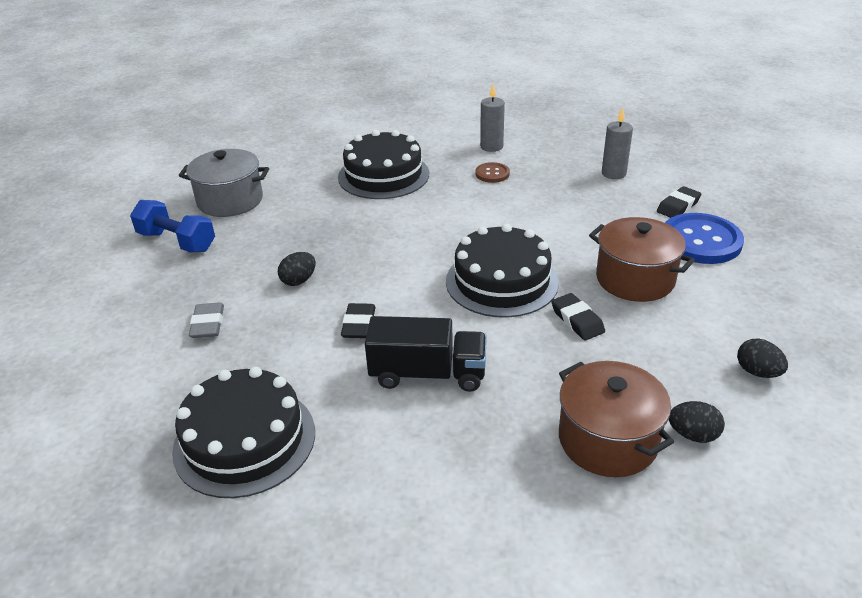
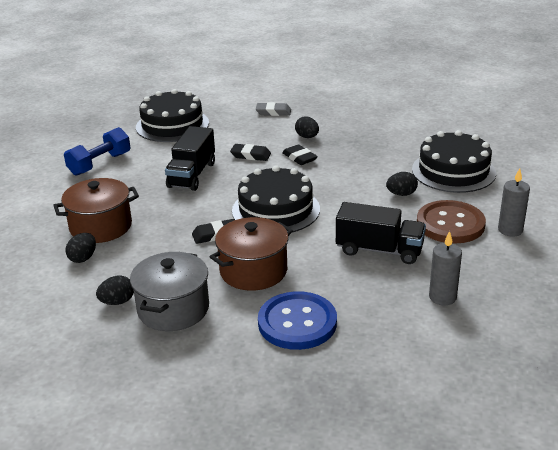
camera: 100 degrees right, 5 degrees down
blue dumbbell [130,200,215,252] -> blue dumbbell moved to [64,127,131,176]
grey pot [179,149,269,217] -> grey pot moved to [130,252,209,331]
brown button [475,162,510,183] -> brown button [417,200,486,244], size x1.97
black eraser [657,186,701,218] -> black eraser moved to [282,144,318,165]
none -> black truck [336,202,426,264]
none -> black egg [386,172,418,196]

